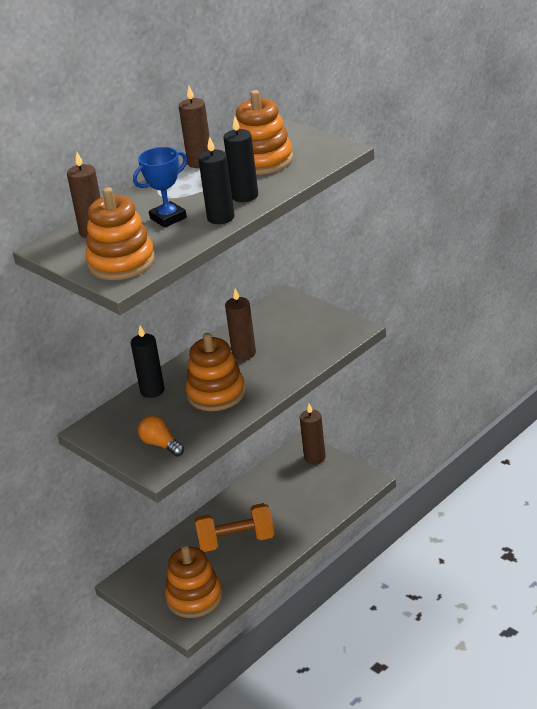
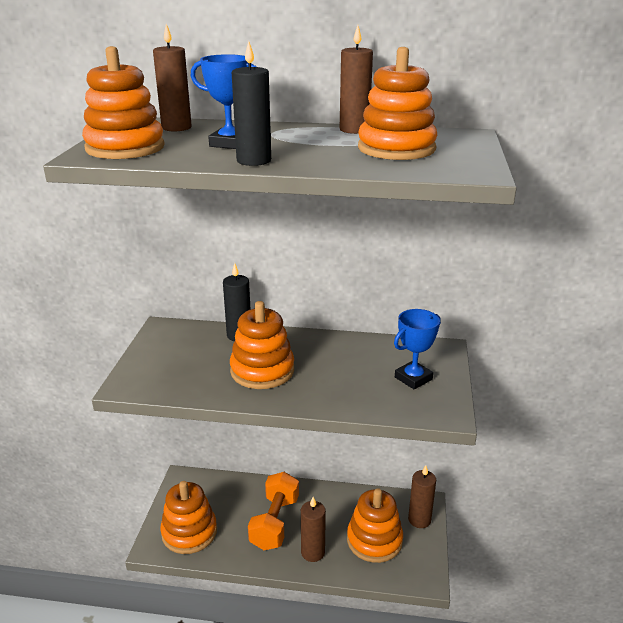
camera: 50 degrees right, 5 degrees down
orange light bulb [138,415,184,457] -> none
orange dumbbell [194,503,274,552] -> orange dumbbell turned 60 degrees clockwise [248,472,299,550]
black candle [224,117,258,202] -> none
brown candle [225,288,256,360] -> brown candle moved to [301,497,326,562]
none -> orange stacking toy [347,488,403,563]
none -> blue trophy [394,309,441,390]

